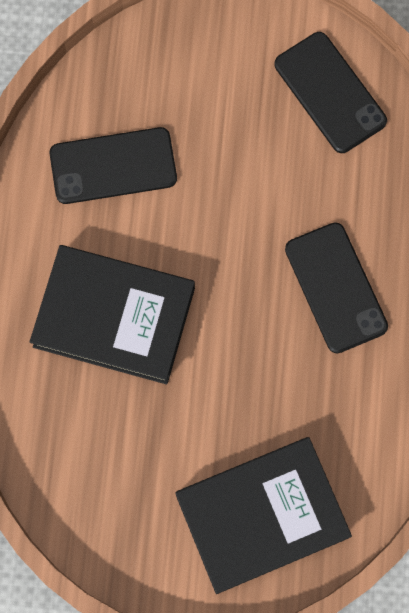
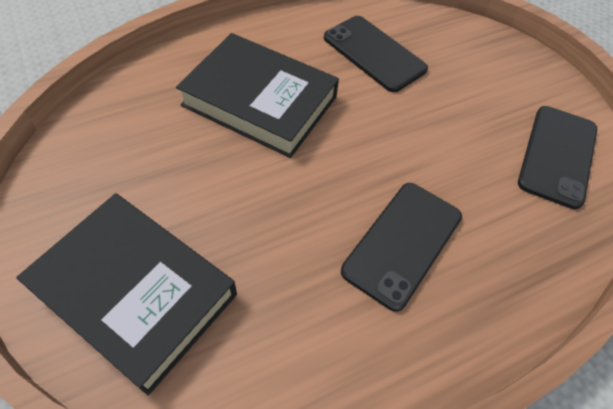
camera: 55 degrees right, 20 degrees down
black book [30,245,195,384] -> black book turned 45 degrees counterclockwise [176,33,339,158]

